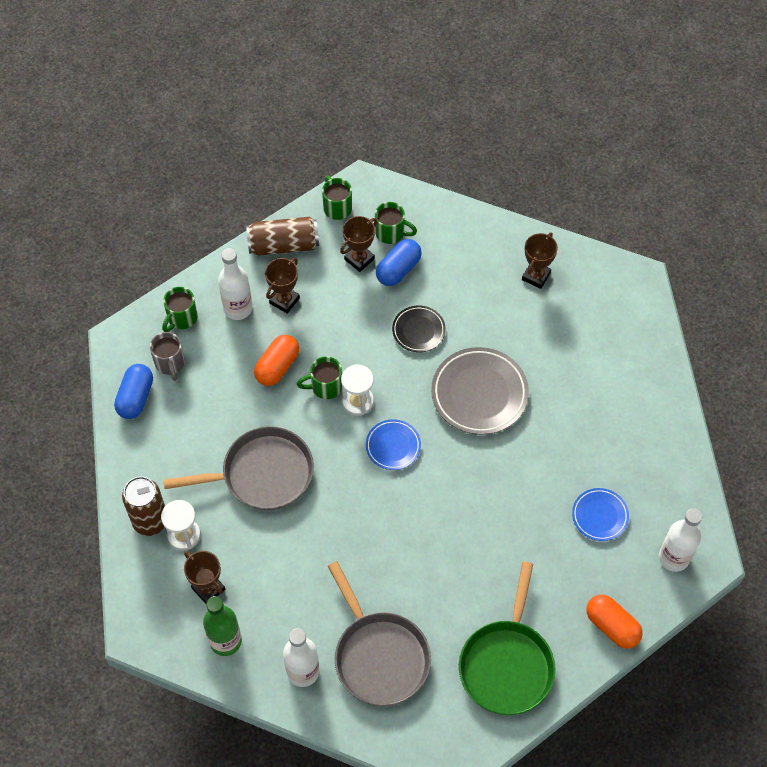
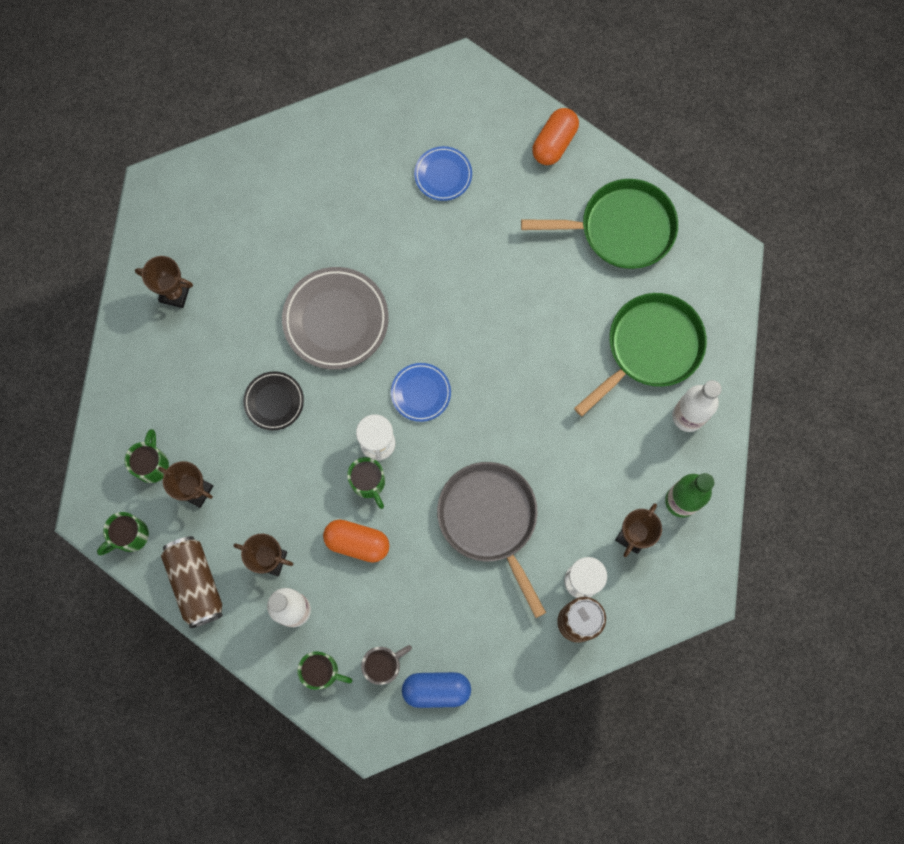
camera: 105 degrees left, 15 degrees up
grey pan [328,561,431,706] -> green pan [574,293,707,416]
blue capsule [376,239,422,286] -> none
white bottle [659,508,702,572] -> none

